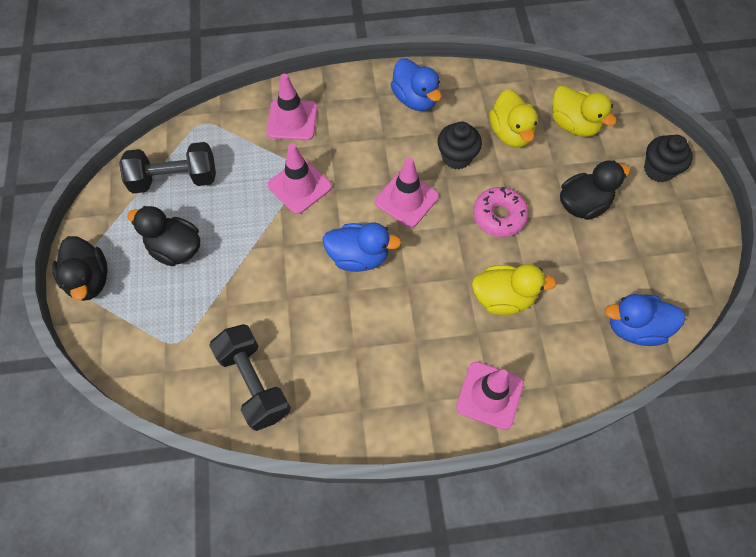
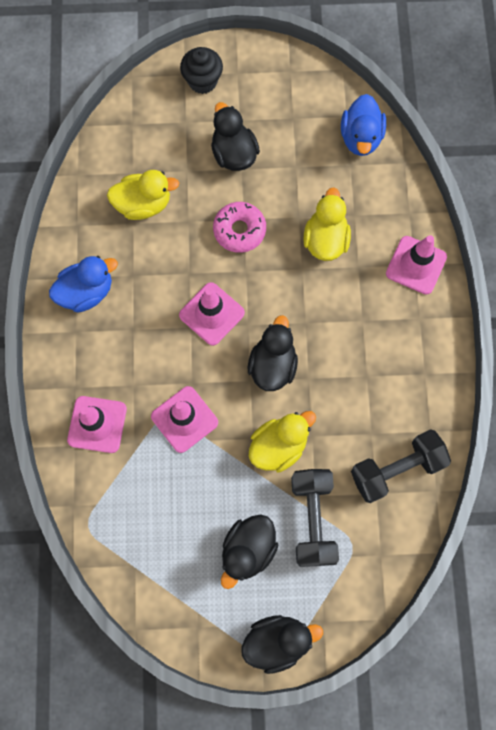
camera: 85 degrees left, 10 degrees up
black dumbbell [119,142,216,193] -> black dumbbell moved to [291,469,339,567]
blue duck [322,223,401,272] -> black duck [248,315,298,391]
black cupcake [438,122,482,169] -> none
yellow duck [552,85,617,137] -> yellow duck moved to [249,411,316,473]

